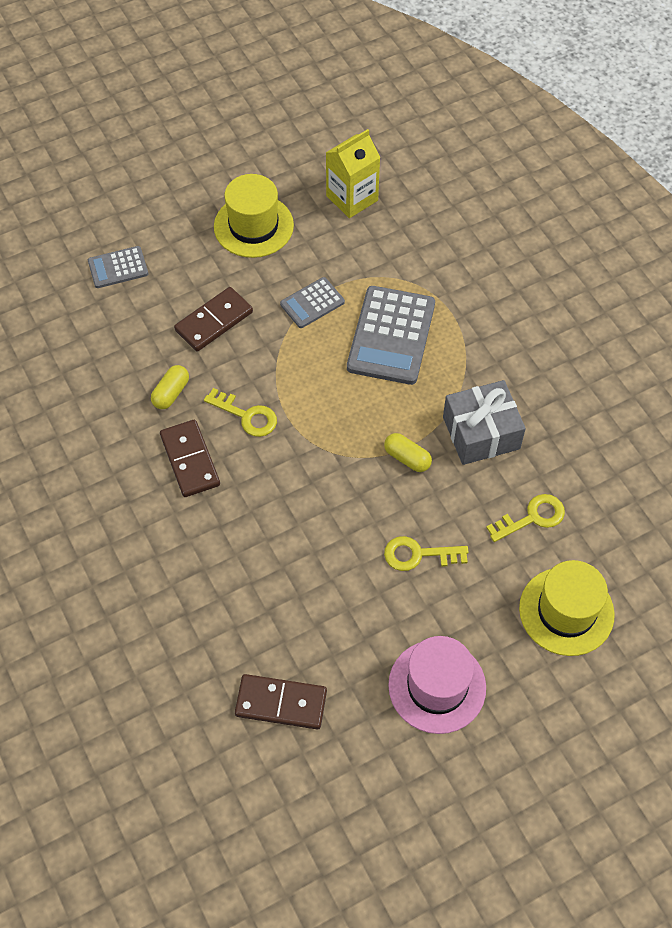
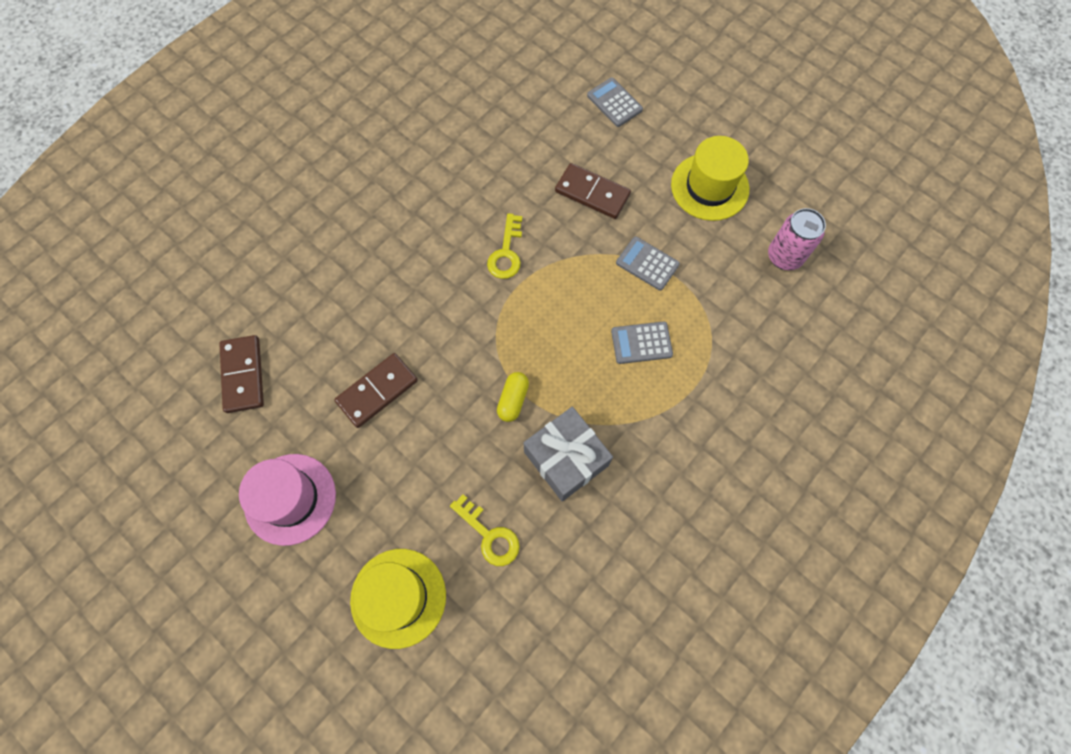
camera: 70 degrees right, 10 degrees up
yellow capsule [151,365,189,409] -> none
brown domino [160,420,220,497] -> brown domino moved to [334,353,418,428]
yellow carton [326,129,380,218] -> pink can [768,208,826,270]
grey calculator [347,286,435,385] -> grey calculator [611,322,673,364], size x0.54
yellow key [384,536,469,571] -> none

